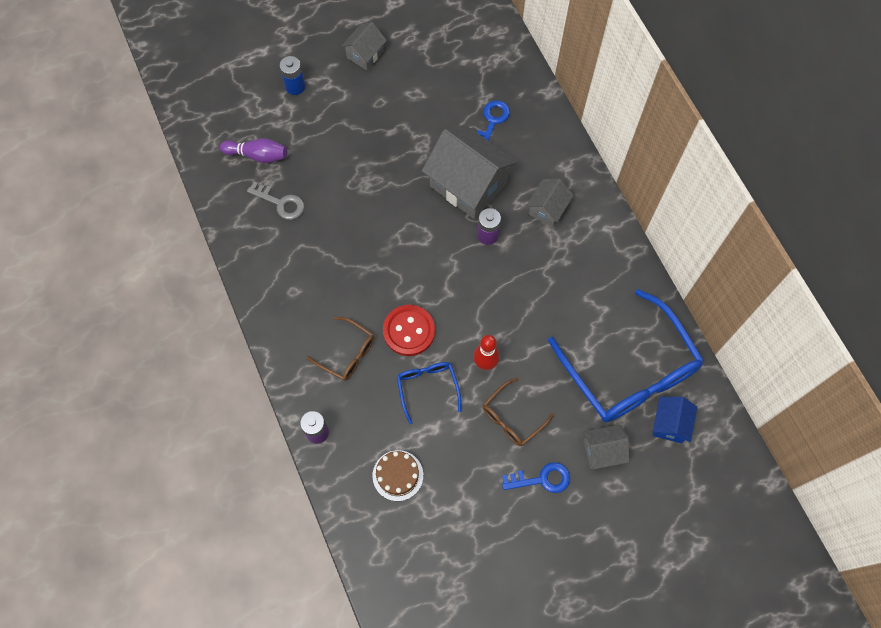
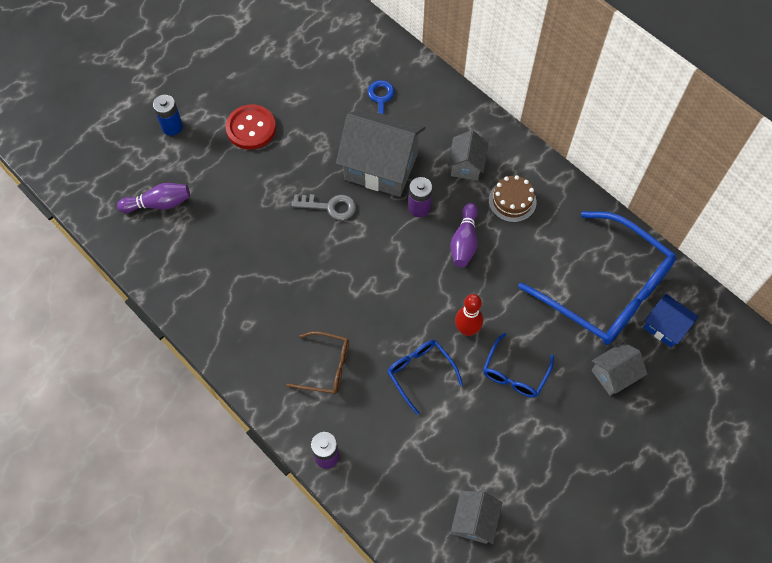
camera: 20 degrees left, 5 degrees down
grey key [247,181,304,220] -> grey key moved to [291,194,356,220]
grey house [341,22,387,70] -> grey house moved to [451,491,502,544]
brown cake [372,450,423,501] -> brown cake moved to [489,175,537,222]
red button [383,305,435,356] -> red button moved to [226,105,276,149]
brown glasses [482,378,554,446] -> blue glasses [483,333,554,398]
blue key [502,462,570,493] -> none
blue house [653,397,697,443] -> blue house turned 45 degrees counterclockwise [643,294,699,348]
none -> purple bowling pin [451,203,478,267]

